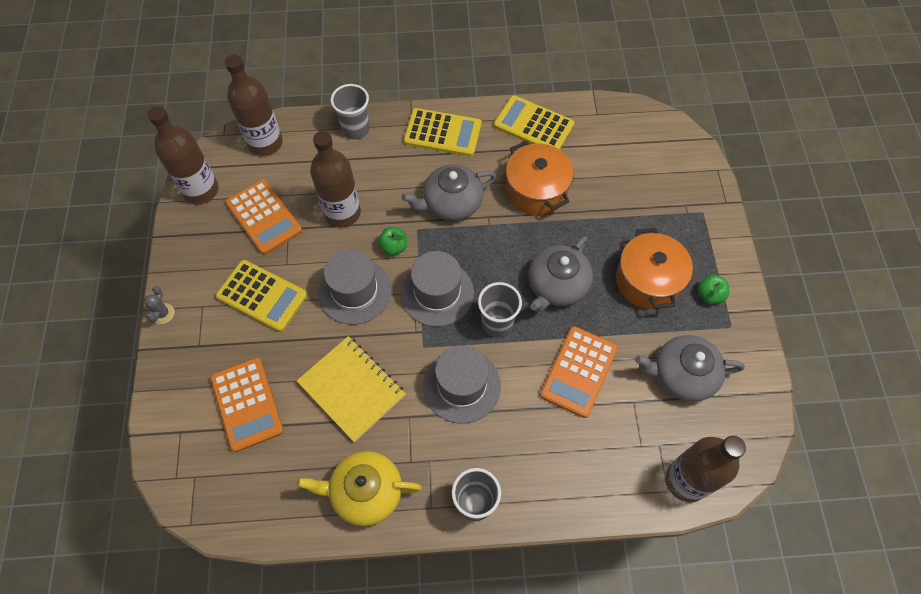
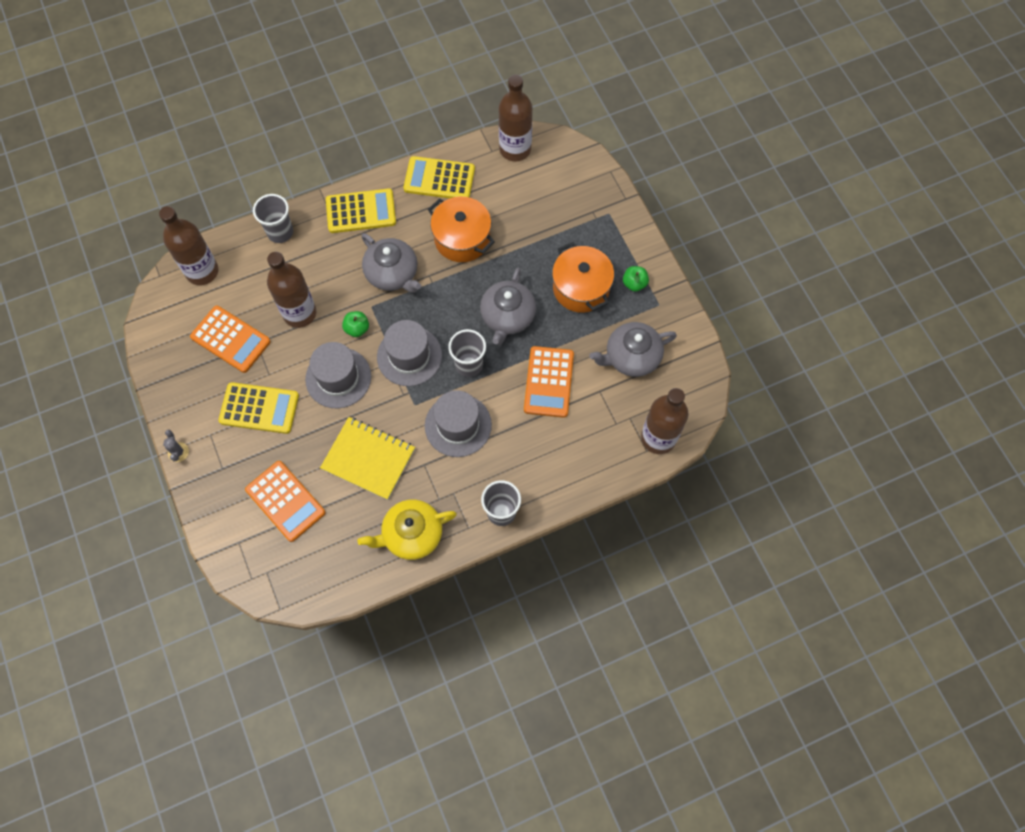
camera: 20 degrees left, 5 degrees up
brown bottle [148,106,219,204] -> brown bottle moved to [499,75,533,161]
grey teapot [402,164,497,221] -> grey teapot turned 90 degrees counterclockwise [361,233,421,293]

